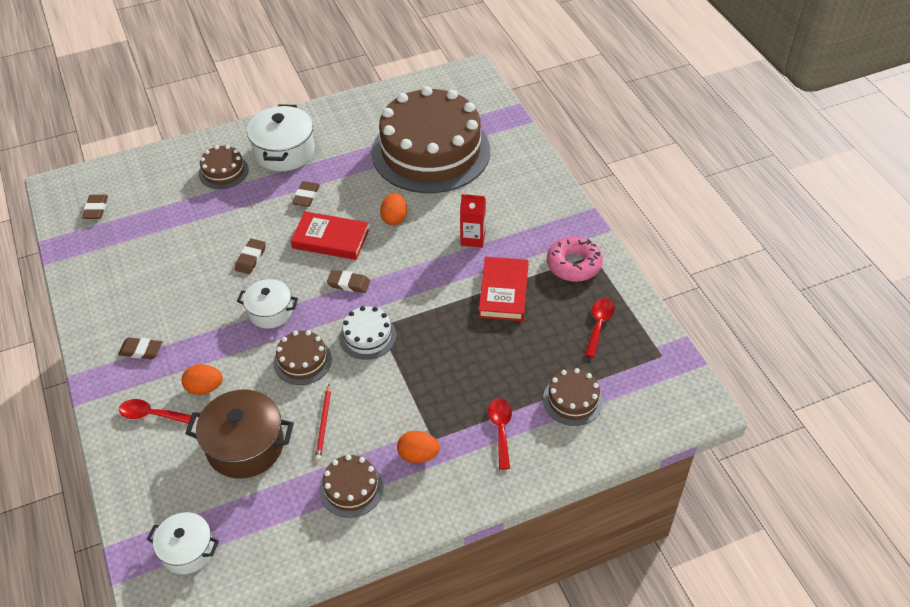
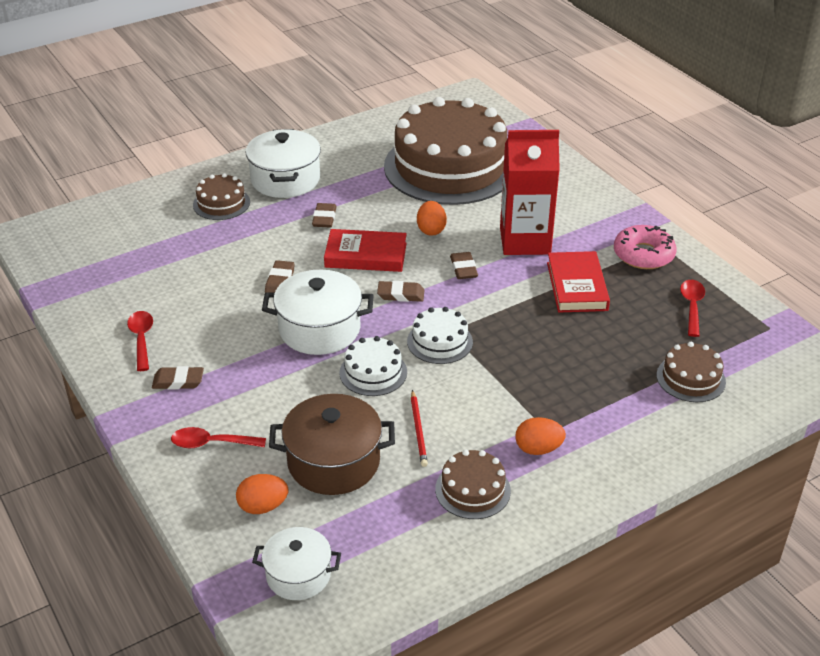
camera: 10 degrees left, 10 degrees down
brown eraser [82,195,108,219] -> brown eraser moved to [450,252,478,279]
orange egg [181,364,223,395] -> orange egg moved to [236,474,288,514]
white pot [237,279,298,329] -> white pot [262,270,374,355], size x1.57
brown cake [274,330,332,385] -> white cake [339,336,407,396]
red carton [460,194,486,248] -> red carton [500,130,560,255], size x1.88
red spoon [488,398,512,470] -> red spoon moved to [127,311,153,371]

